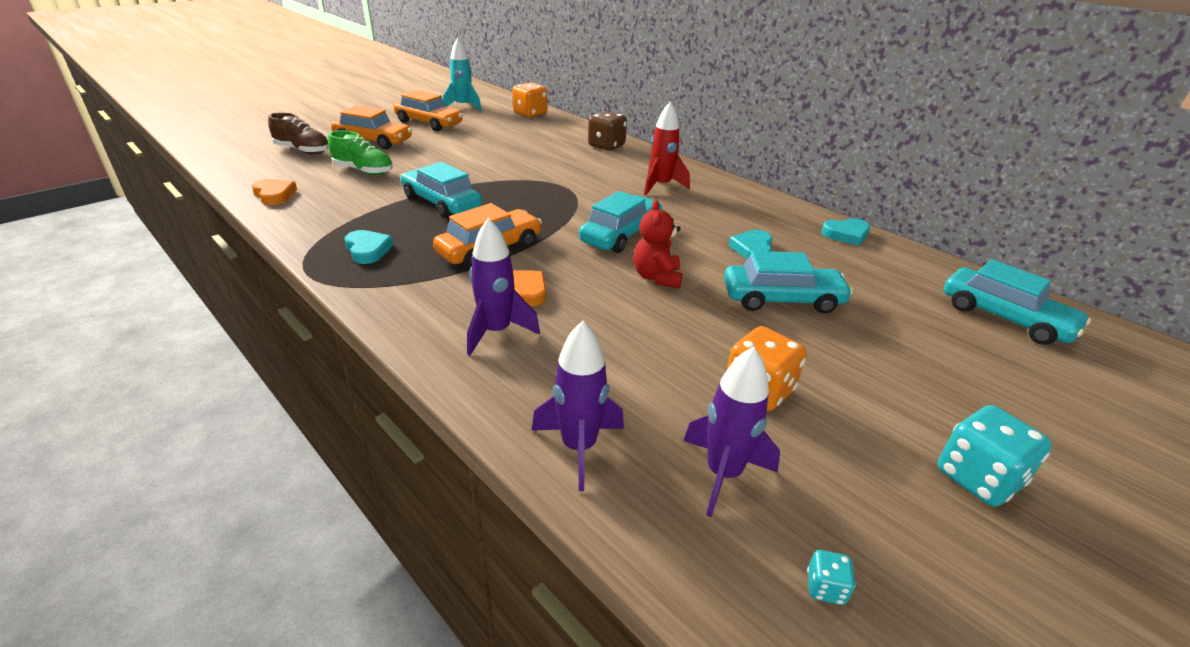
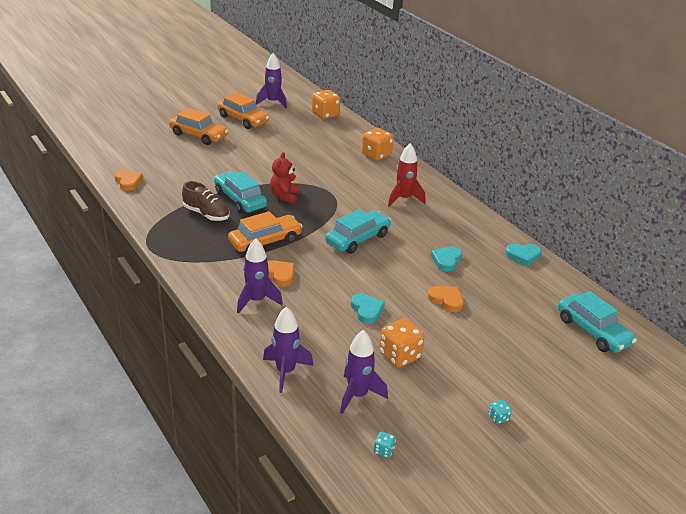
camera: 10 degrees right, 0 degrees up
brown shoe [268,112,329,154] -> brown shoe moved to [182,181,230,221]
green shoe [328,130,393,175] -> none
turquoise heart [345,230,394,264] -> turquoise heart moved to [351,294,385,324]
turquoise rocket [442,38,482,111] -> purple rocket [256,53,287,108]
brown dice [588,111,627,151] -> orange dice [362,128,394,161]
red teddy bear [633,200,682,288] -> red teddy bear moved to [270,152,300,204]
turquoise car [724,251,853,314] -> orange heart [428,286,464,312]
turquoise dice [937,405,1052,507] -> turquoise dice [488,400,512,424], size x0.47

